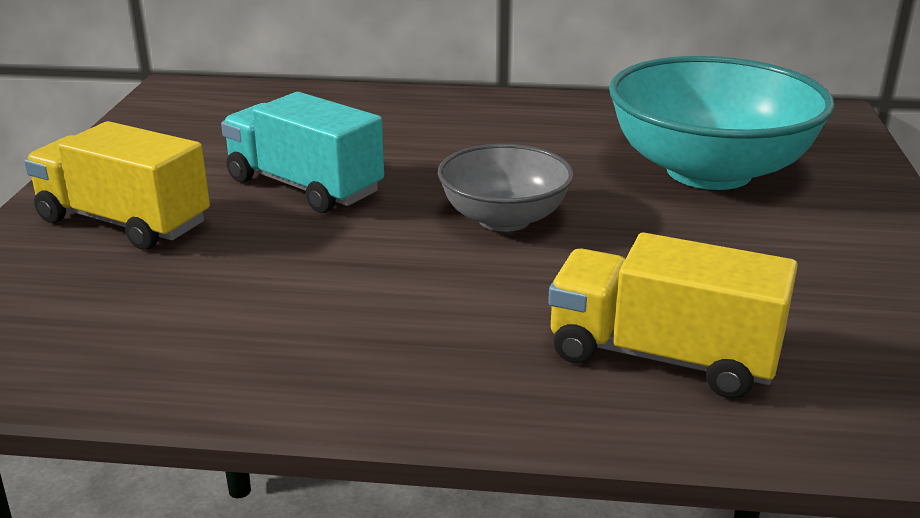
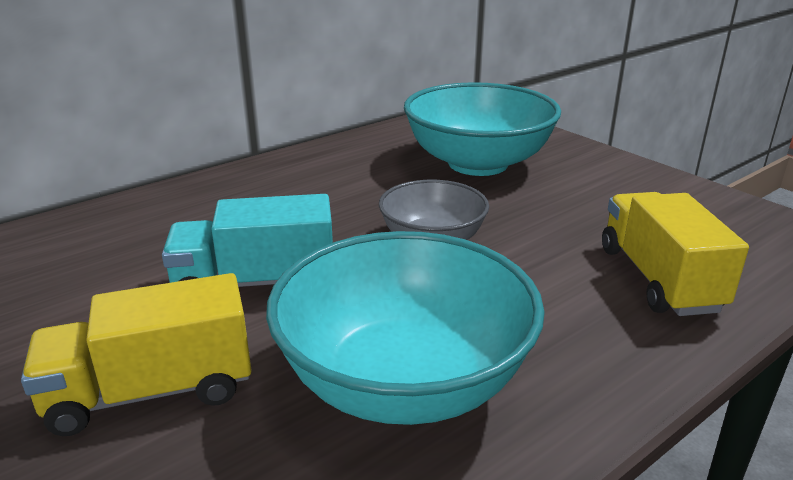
camera: 45 degrees left, 0 degrees up
yellow truck [548,233,798,399] -> yellow truck turned 105 degrees clockwise [602,192,749,316]
none -> turquoise bowl [266,231,545,425]

